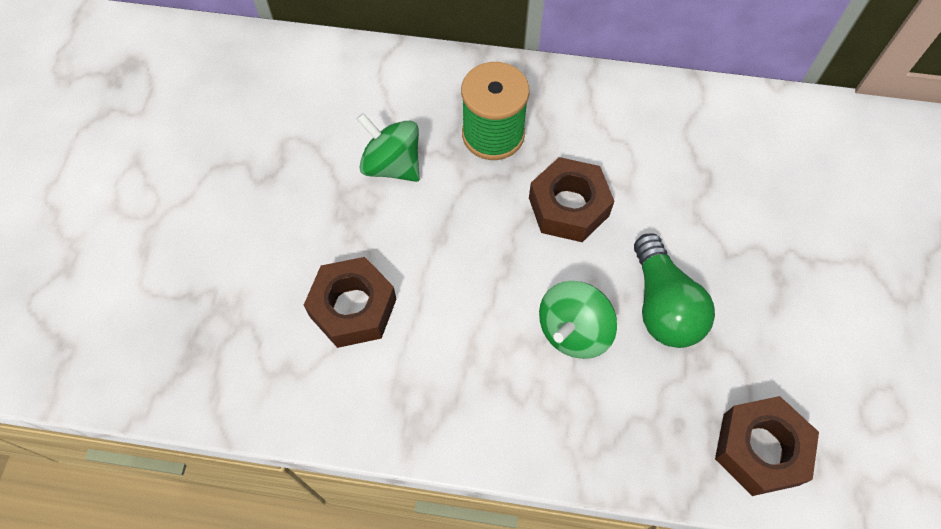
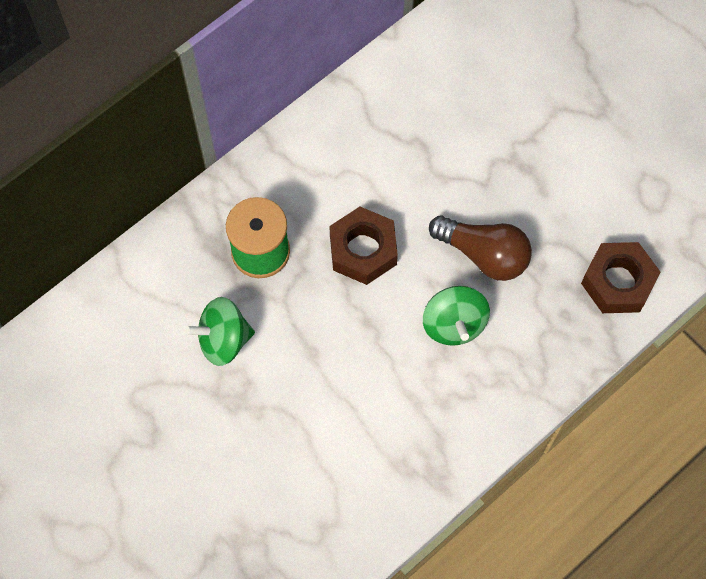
camera: 50 degrees left, 5 degrees up
brown nut [304,257,396,348] -> none
green light bulb [634,233,715,348] -> brown light bulb [429,216,532,281]

